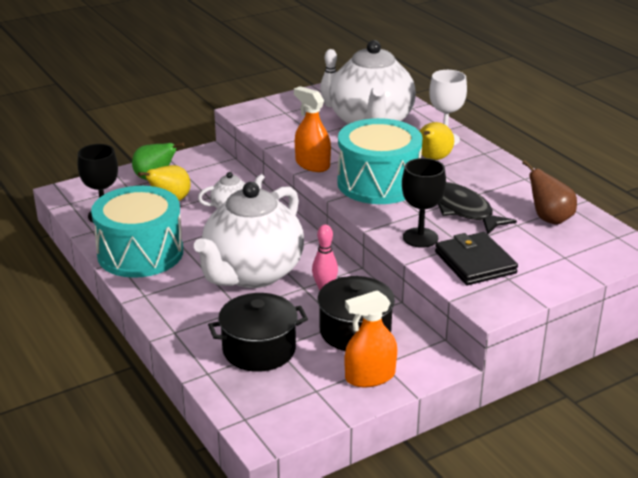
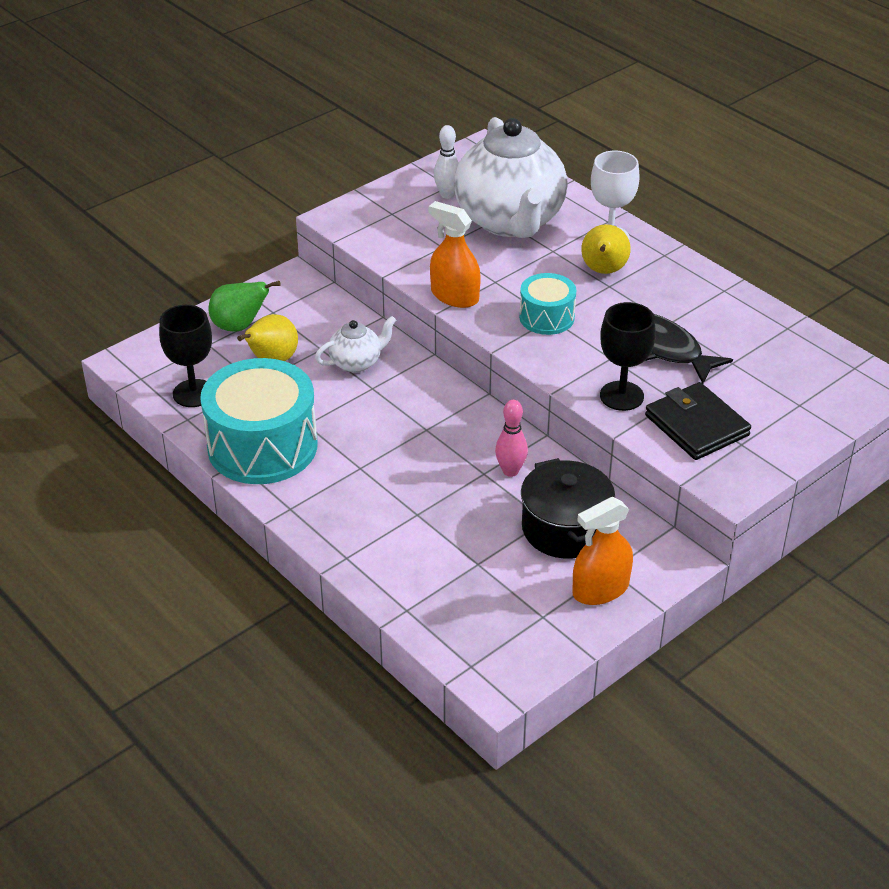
camera: 10 degrees left, 10 degrees up
white teapot [194,182,304,288] -> none
black pot [208,293,308,372] -> none
turquoise drum [337,118,422,204] -> turquoise drum [519,273,576,335], size x0.53
brown pear [522,160,577,225] -> none

